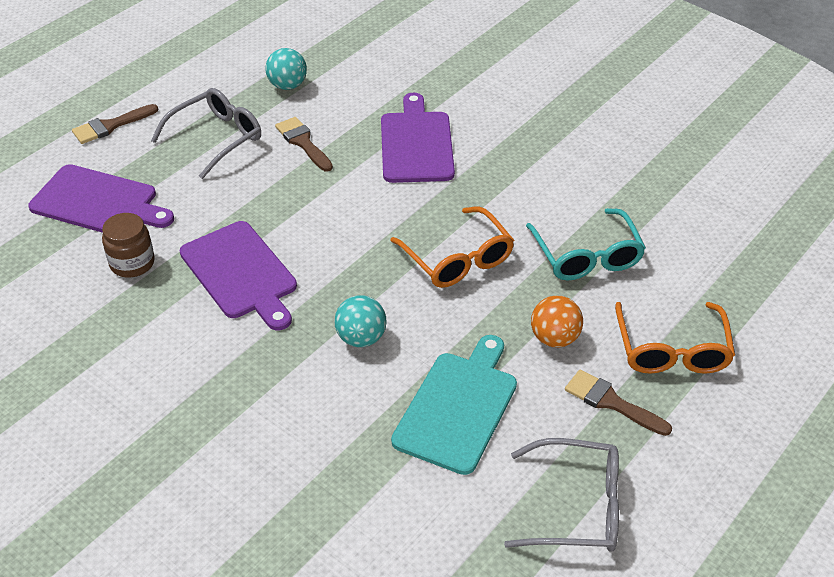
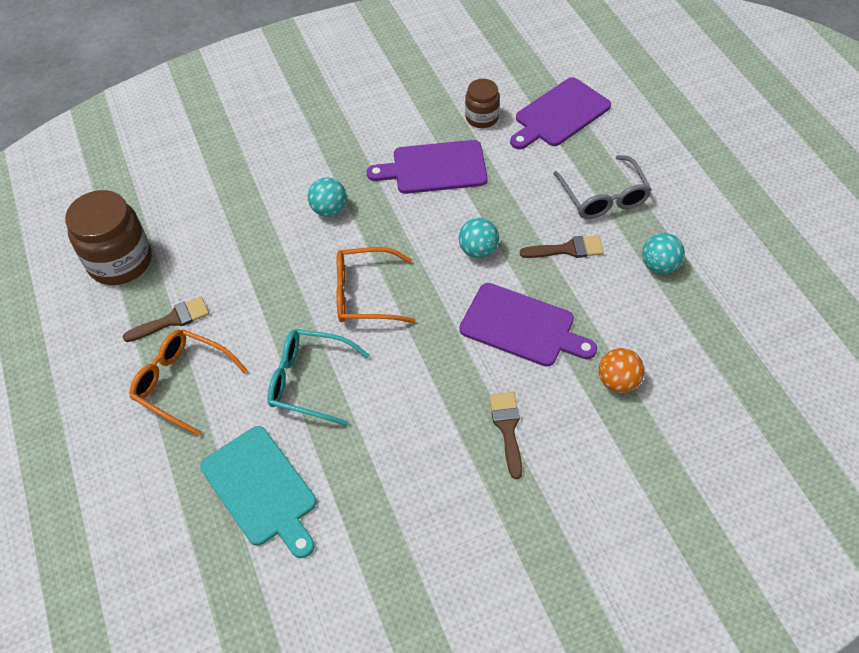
camera: 120 degrees right, 10 degrees up
brown brush [72,104,158,144] -> brown brush moved to [489,392,522,479]
turquoise cutting board [391,335,517,475] -> turquoise cutting board moved to [200,426,317,558]
grey glasses [504,438,619,552] -> brown jar [65,190,152,285]
orange ball [531,296,583,347] -> orange ball moved to [599,348,645,393]
none -> turquoise ball [459,218,499,258]

